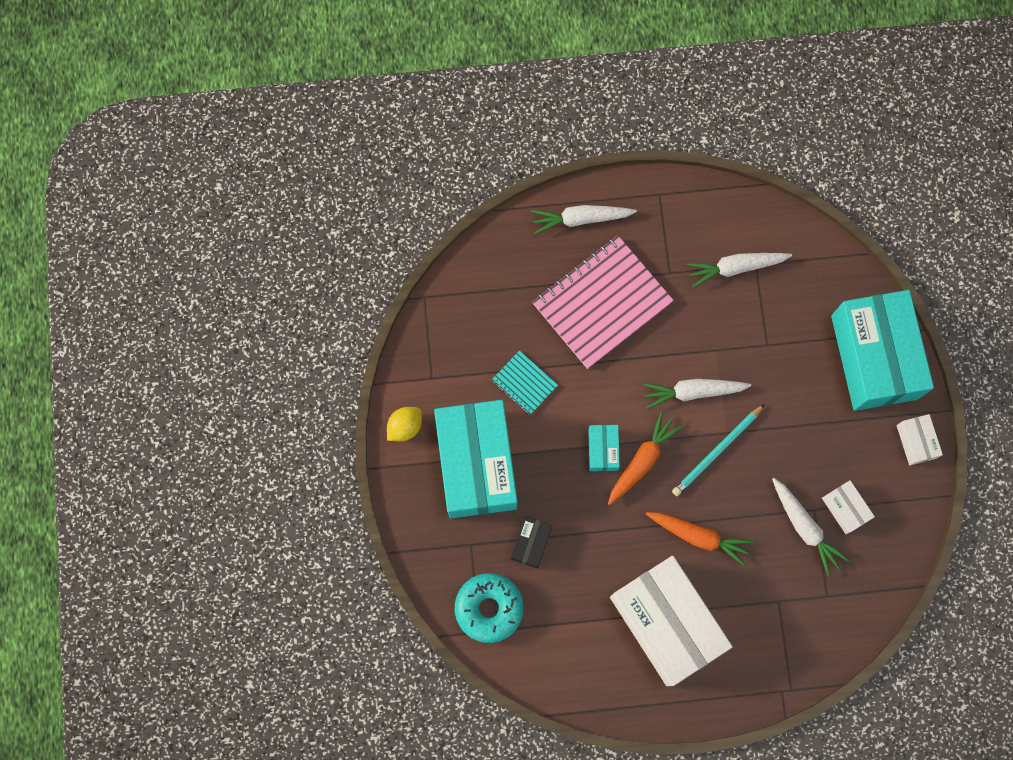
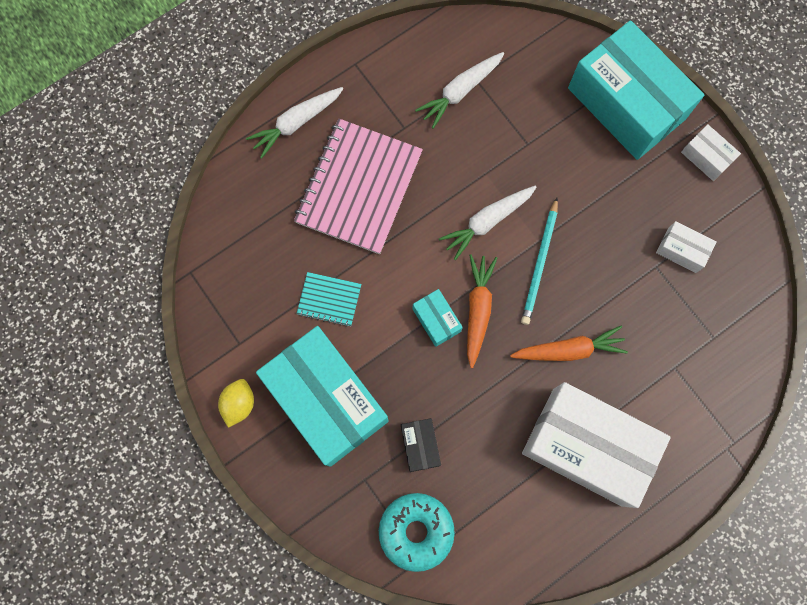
camera: 30 degrees left, 0 degrees up
white carrot [772,478,850,576] -> none

